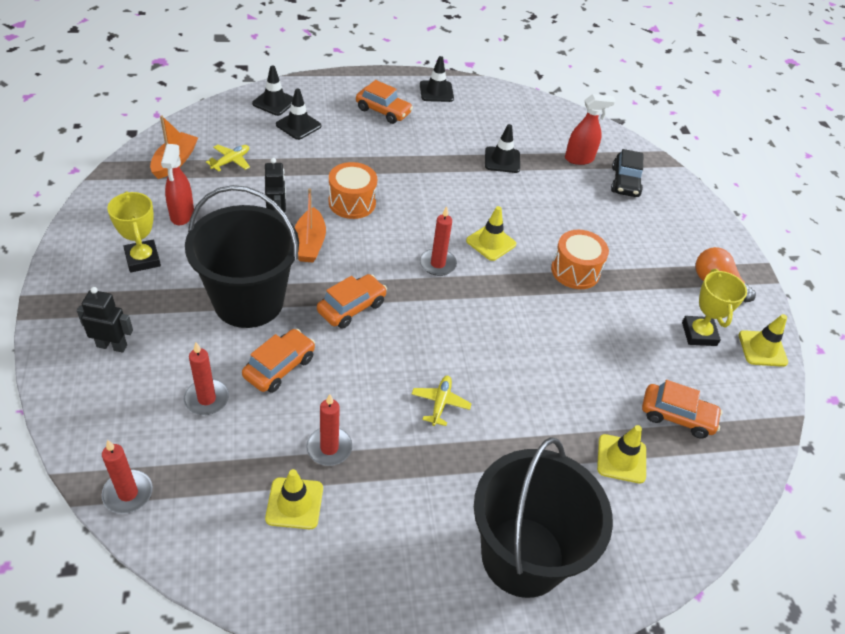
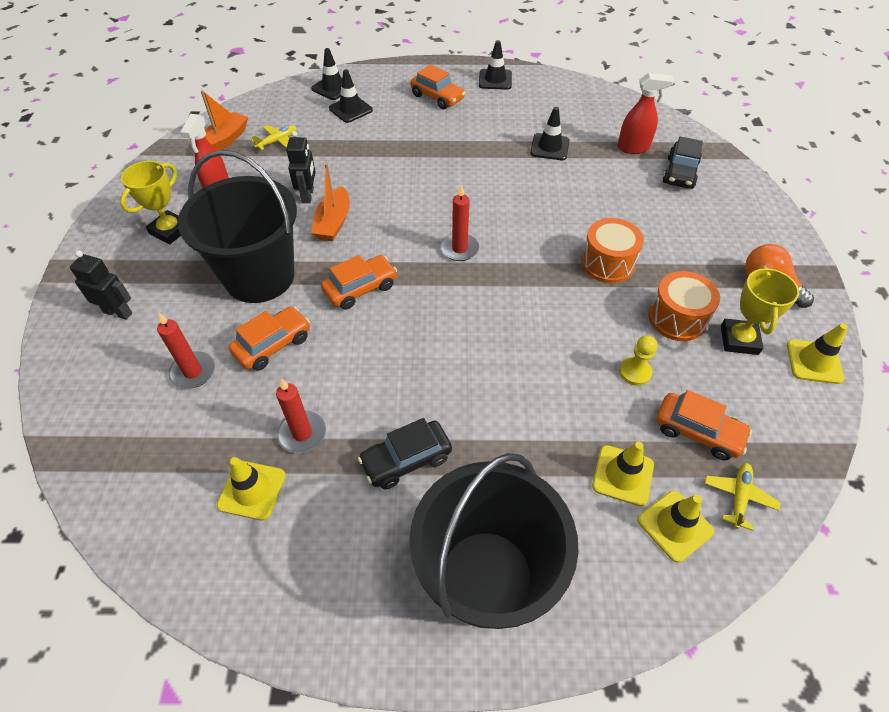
camera: 15 degrees right, 5 degrees up
red candle [102,440,153,514] -> none
yellow trophy [107,191,161,273] -> yellow trophy turned 45 degrees clockwise [120,161,181,244]
orange drum [329,162,377,219] -> orange drum moved to [648,271,720,341]
yellow plane [412,376,472,426] -> yellow plane moved to [704,463,780,531]
yellow traffic cone [466,206,516,261] -> yellow traffic cone moved to [638,491,714,562]
none -> black car [358,418,452,490]
none -> yellow pawn [619,335,657,386]

